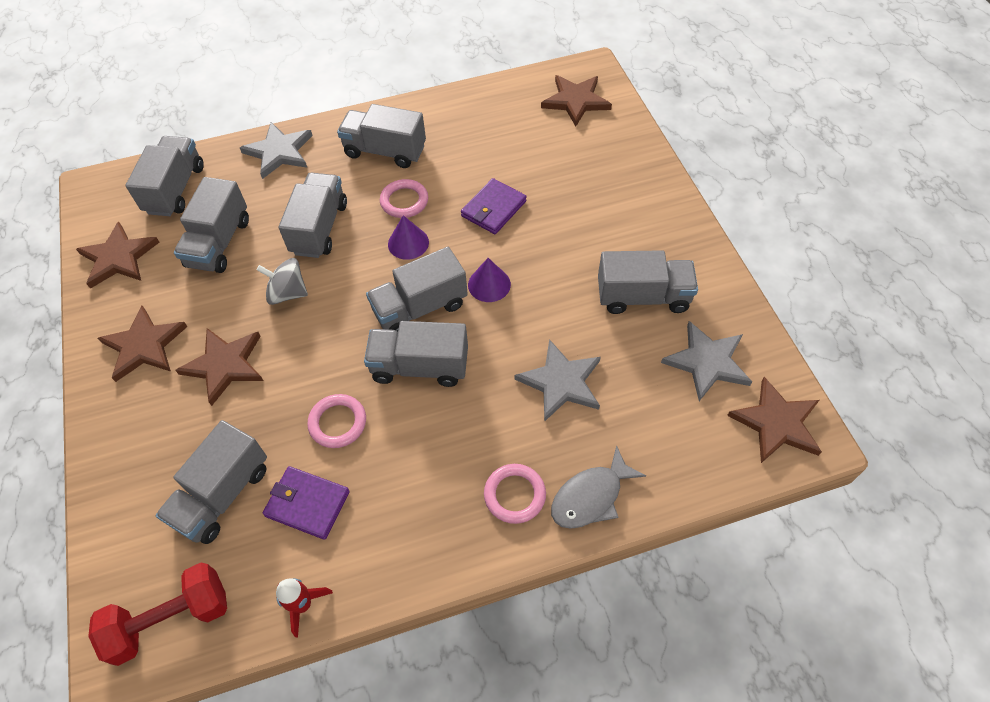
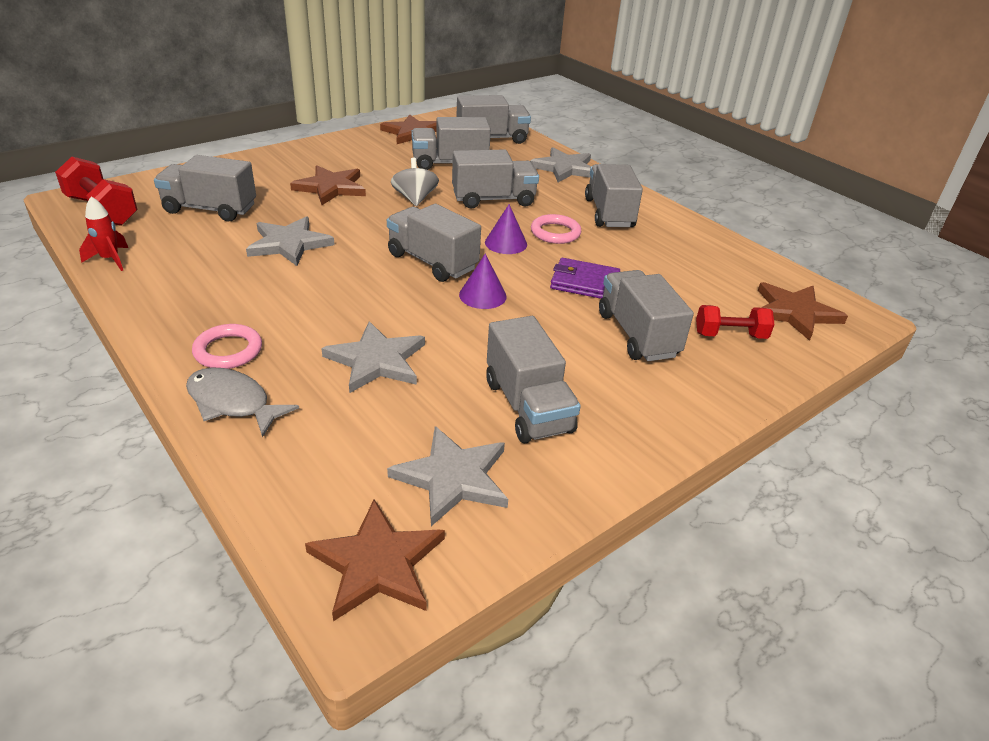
camera: 65 degrees right, 20 degrees down
brown star [98,306,188,382] -> none
purple wallet [263,466,350,540] -> none
pink ring [307,394,366,448] -> grey star [246,216,335,266]
grey truck [364,321,468,387] -> grey truck moved to [599,270,694,361]
none -> red dumbbell [696,305,775,339]

